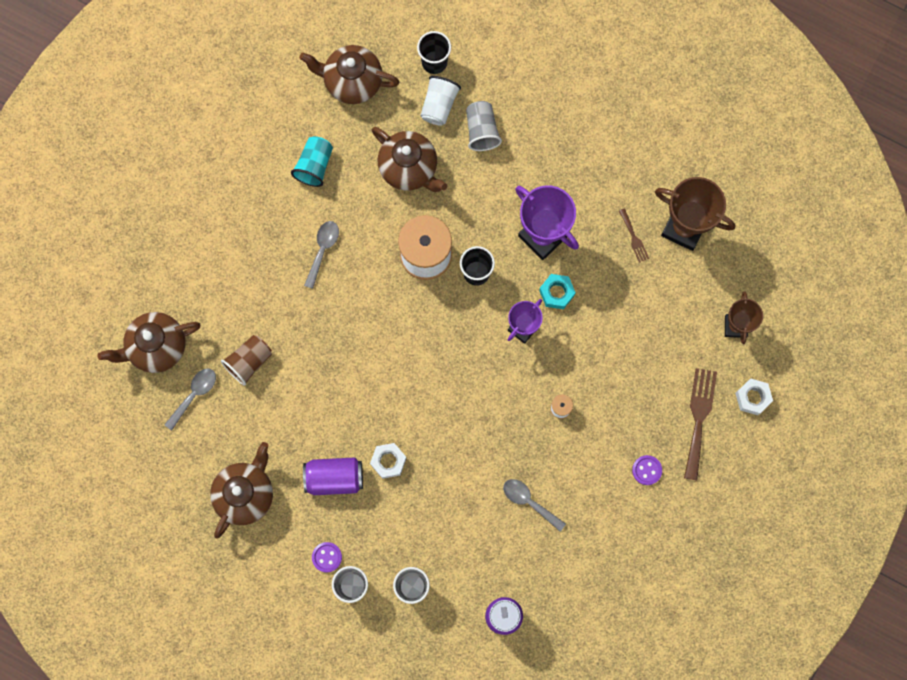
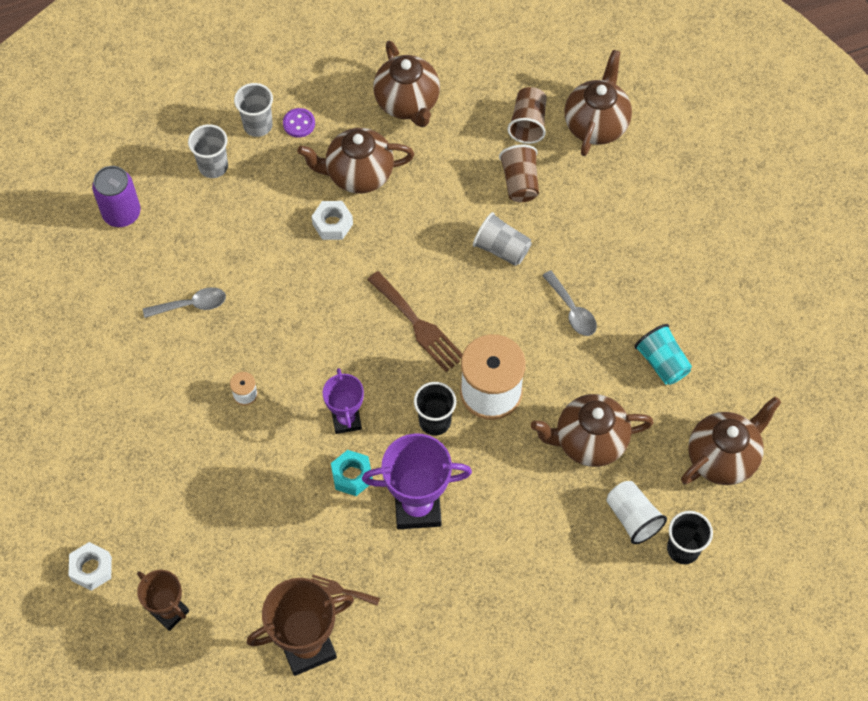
camera: 130 degrees right, 15 degrees down
grey spoon [164,369,216,431] -> brown cup [507,87,547,144]
purple can [303,457,363,495] -> brown teapot [297,128,414,194]
grey cup [466,101,502,151] -> grey cup moved to [473,212,532,266]
purple button [632,455,662,485] -> none
brown fork [684,368,717,480] -> brown fork moved to [367,271,463,372]

